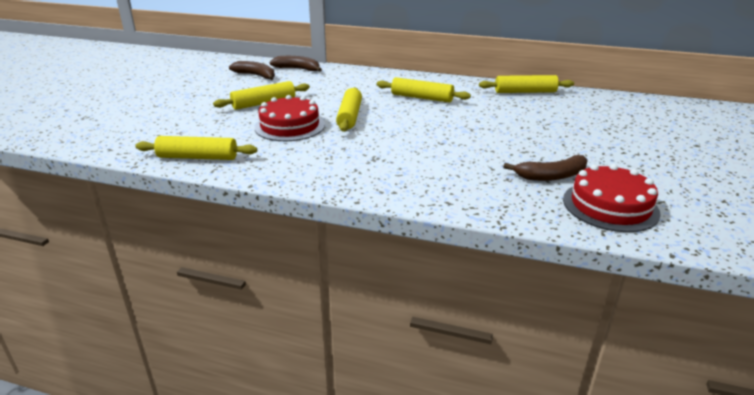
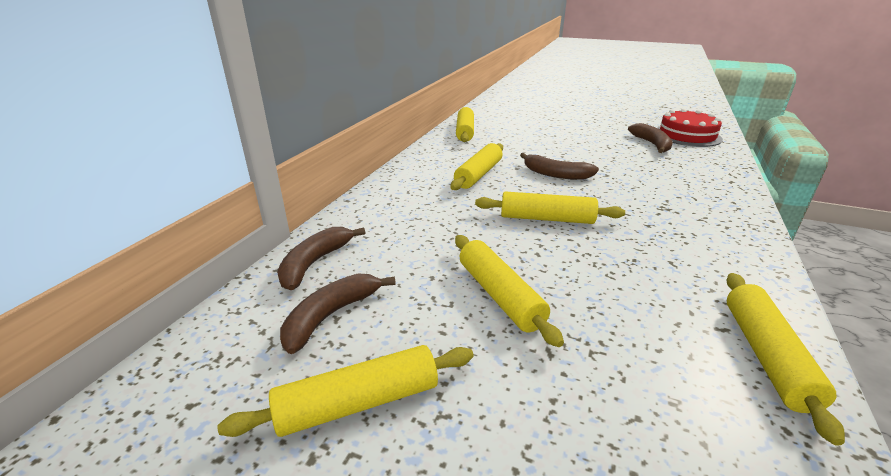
camera: 85 degrees left, 0 degrees up
red cake [255,95,325,141] -> none
none -> yellow rolling pin [217,345,474,437]
none -> brown banana [520,153,599,180]

